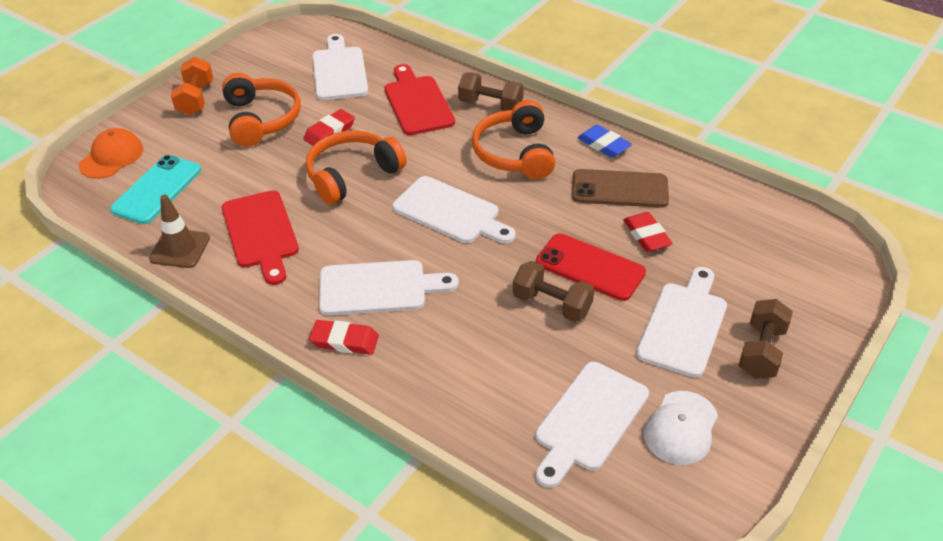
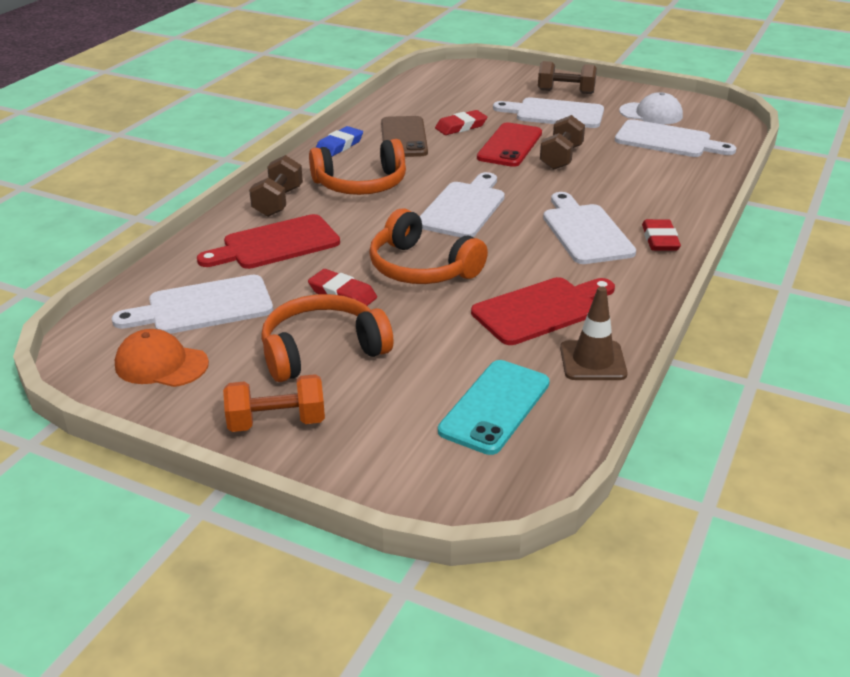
camera: 100 degrees left, 10 degrees down
orange cap [78,128,143,179] -> orange cap moved to [115,329,209,387]
turquoise phone [110,155,201,224] -> turquoise phone turned 75 degrees counterclockwise [438,360,550,455]

